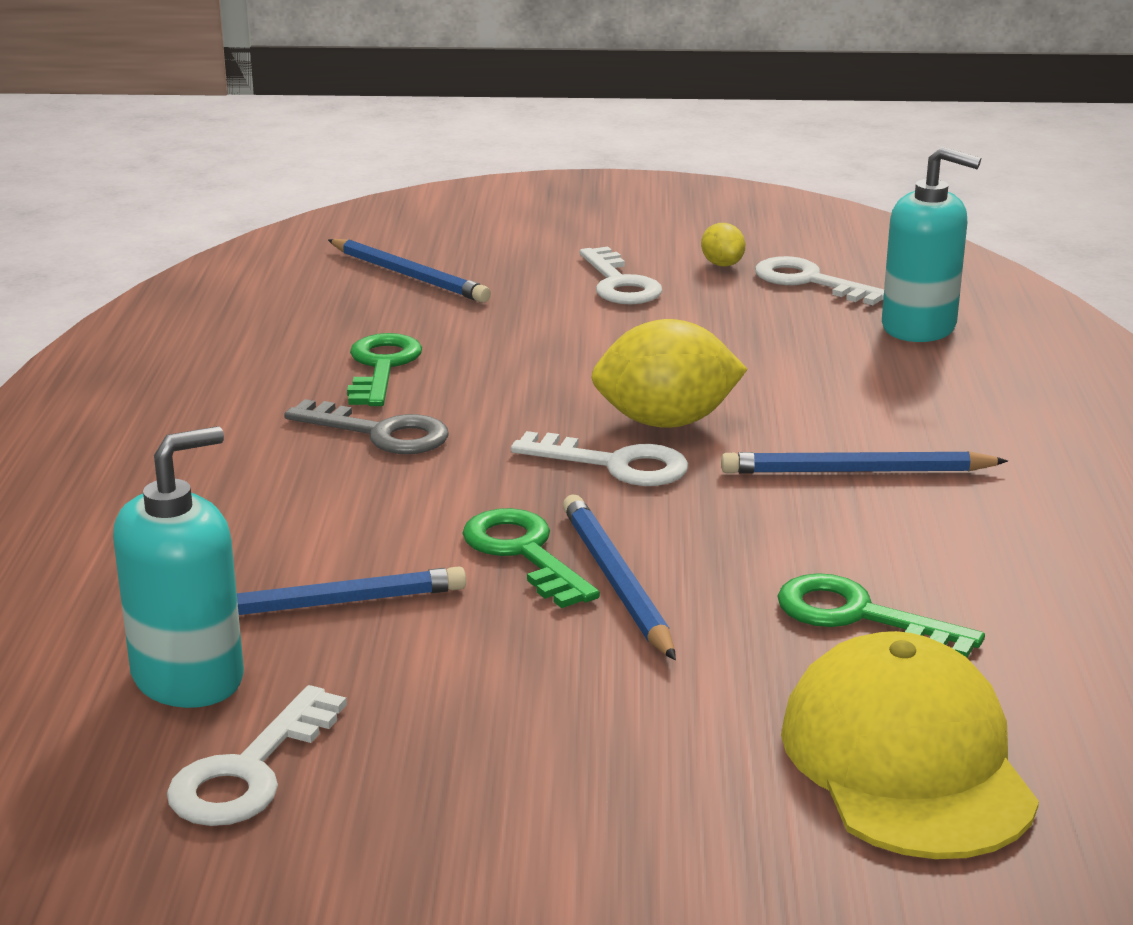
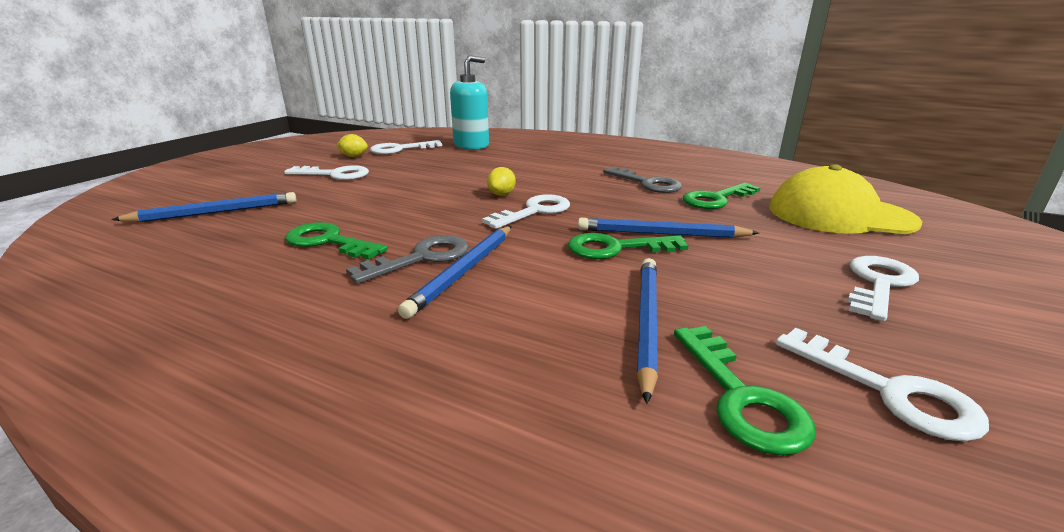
camera: 65 degrees left, 0 degrees up
turquoise soap dispenser [113,426,244,708] -> green key [674,326,816,455]
yellow lemon [591,319,748,428] -> yellow lemon [487,167,516,196], size x0.48
blue pencil [721,451,1008,474] -> blue pencil moved to [398,226,512,319]
none -> grey key [603,167,682,193]
none -> white key [847,256,919,321]

